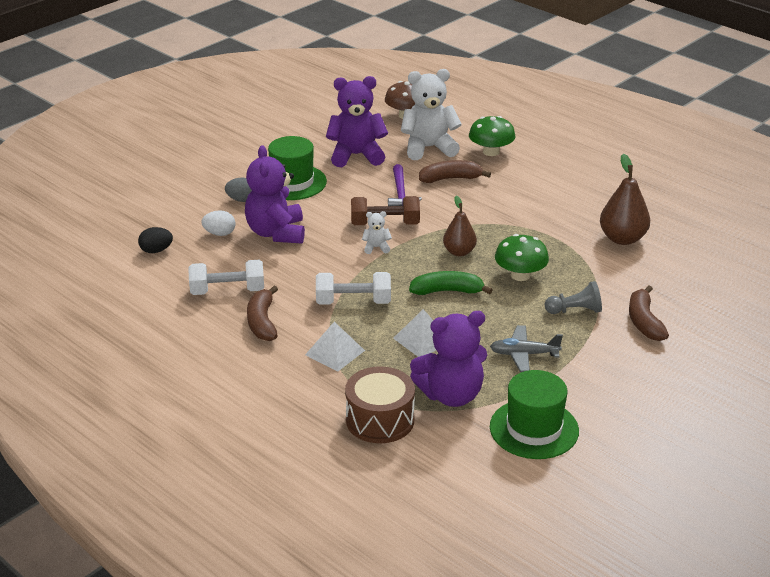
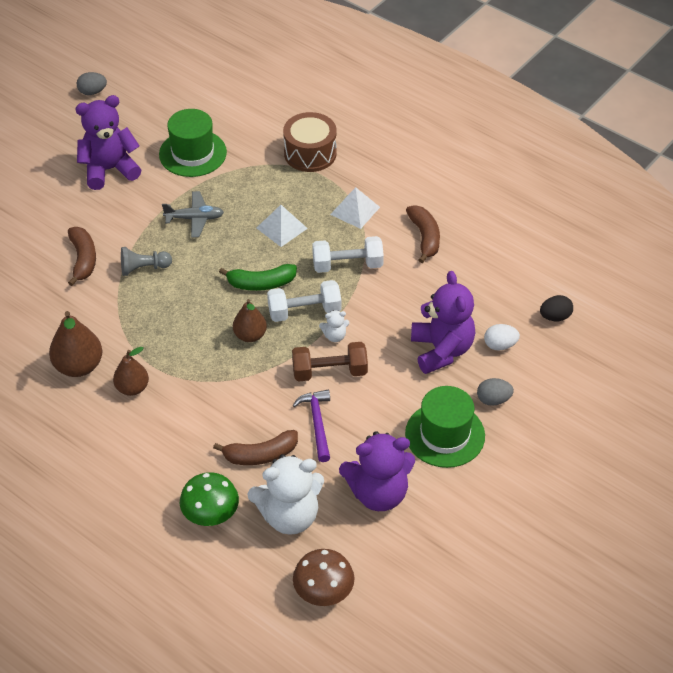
camera: 175 degrees right, 15 degrees up
white dumbbell [188,260,264,295] -> white dumbbell moved to [267,280,341,322]
purple teddy bear [410,311,487,407] -> purple teddy bear moved to [75,95,141,190]
green mushroom [495,234,549,281] -> none
none -> grey egg [76,72,107,95]
none -> brown pear [113,347,149,396]

